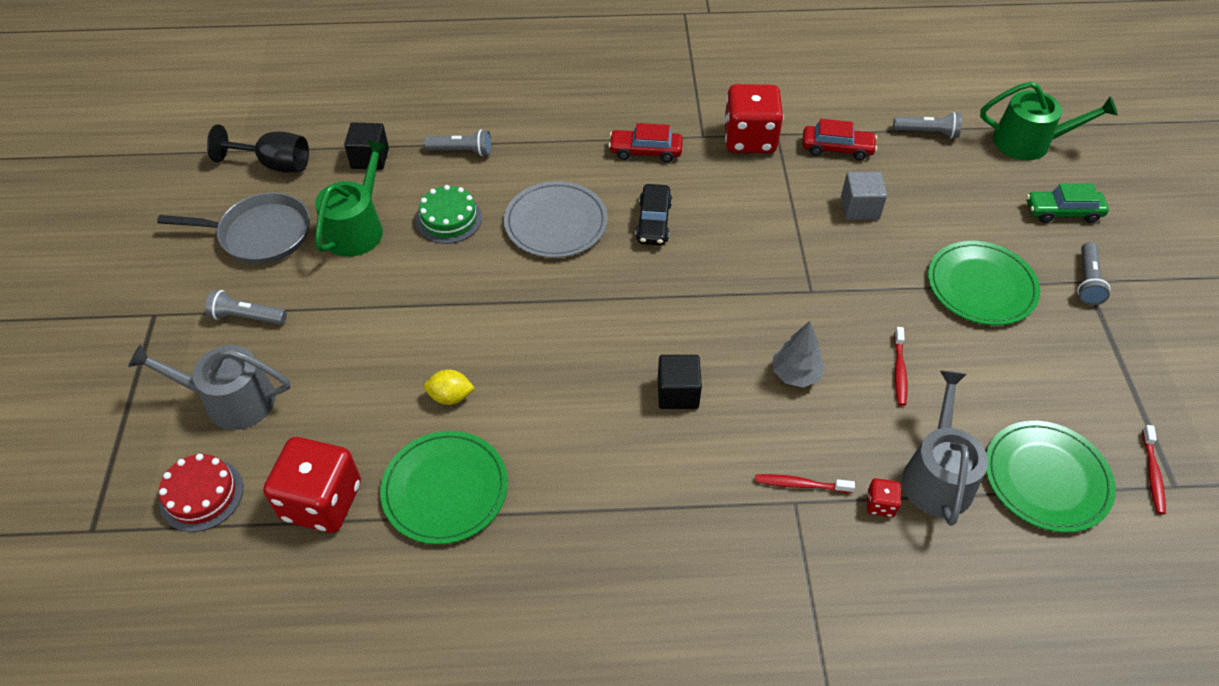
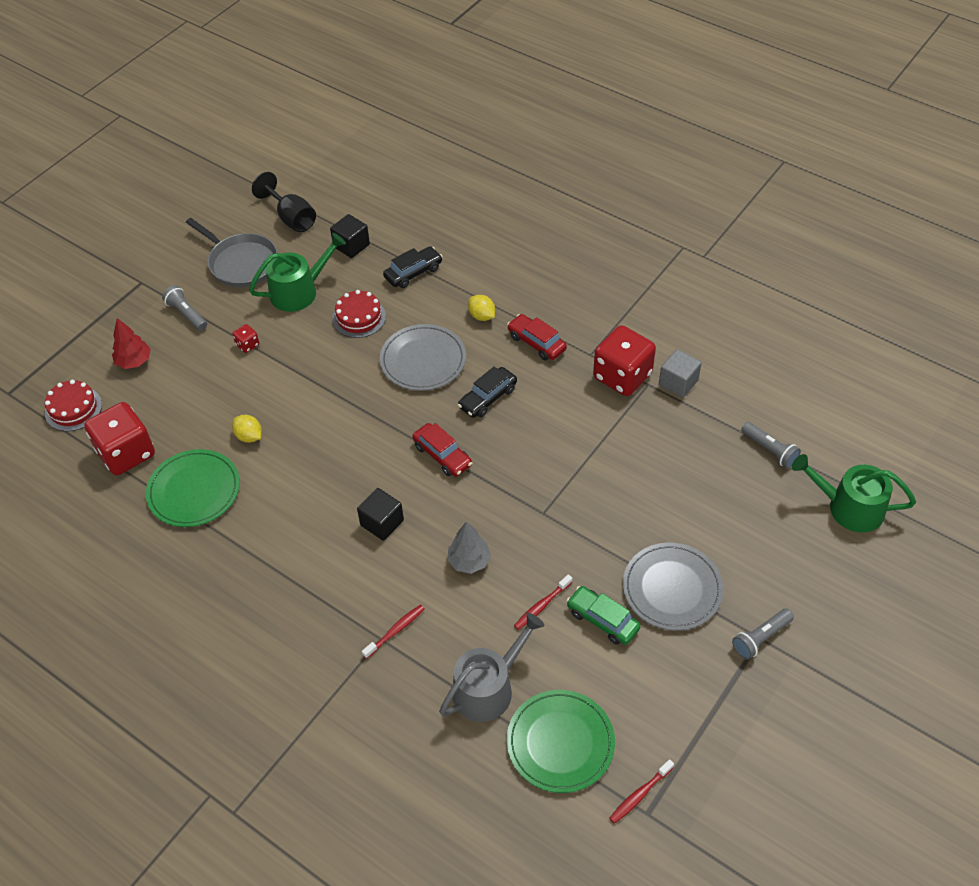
camera: 40 degrees right, 0 degrees up
grey watering can [128,344,290,430] -> red tree [112,318,151,369]
green cake [416,185,482,244] -> red cake [332,290,386,338]
grey flashlight [424,129,491,156] -> black car [383,246,443,288]
red toothbrush [755,474,855,493] -> red toothbrush turned 90 degrees clockwise [362,604,425,659]
red car [802,119,877,160] -> red car moved to [412,423,472,477]
grey cube [841,172,887,220] -> grey cube moved to [659,349,702,398]
red dice [867,478,901,517] -> red dice moved to [232,324,259,353]
green plate [928,241,1041,325] -> grey plate [623,543,724,630]
green watering can [980,81,1118,160] -> green watering can turned 150 degrees clockwise [792,454,916,533]
green car [1026,184,1109,223] -> green car moved to [567,586,641,645]
none -> yellow lemon [468,295,495,321]

